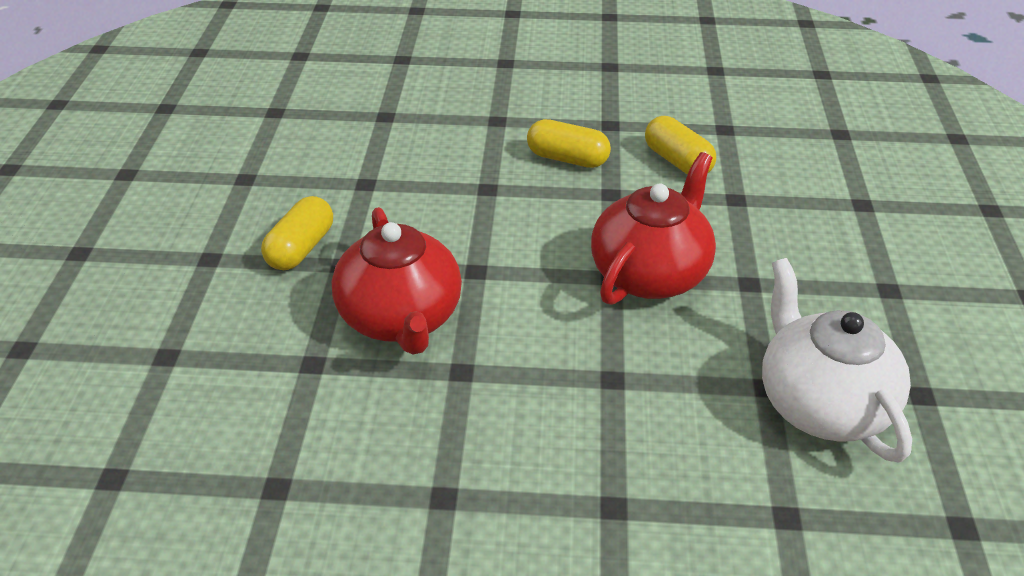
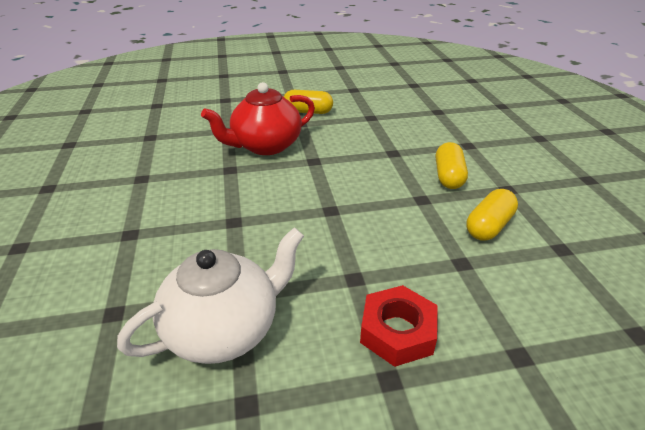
camera: 75 degrees right, 5 degrees down
red teapot [591,152,716,305] -> none
none -> red nut [360,285,437,367]

